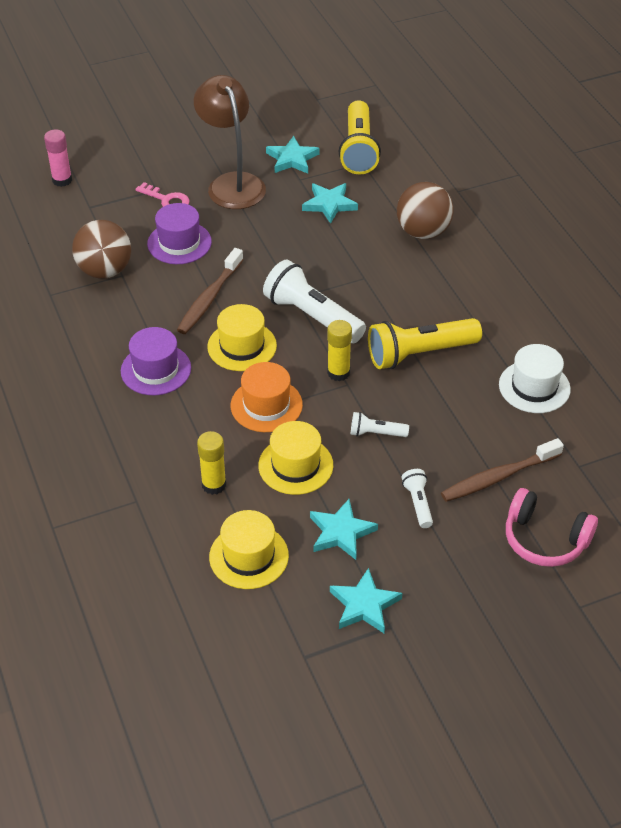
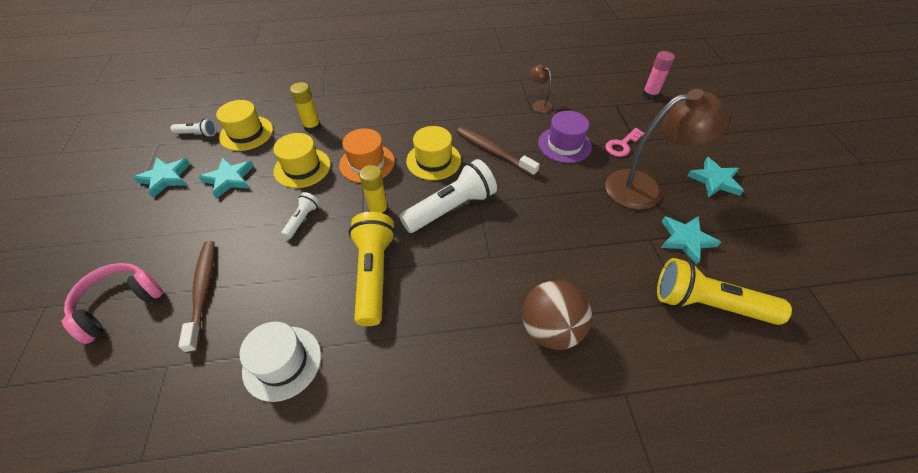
camera: 105 degrees right, 5 degrees up
brown ball [72,220,131,279] -> brown lamp [530,64,553,113]
purple hat [121,327,191,395] -> none
turquoise star [302,183,358,224] -> turquoise star moved to [687,157,744,197]
white flashlight [402,469,433,528] -> white flashlight moved to [171,119,216,137]

